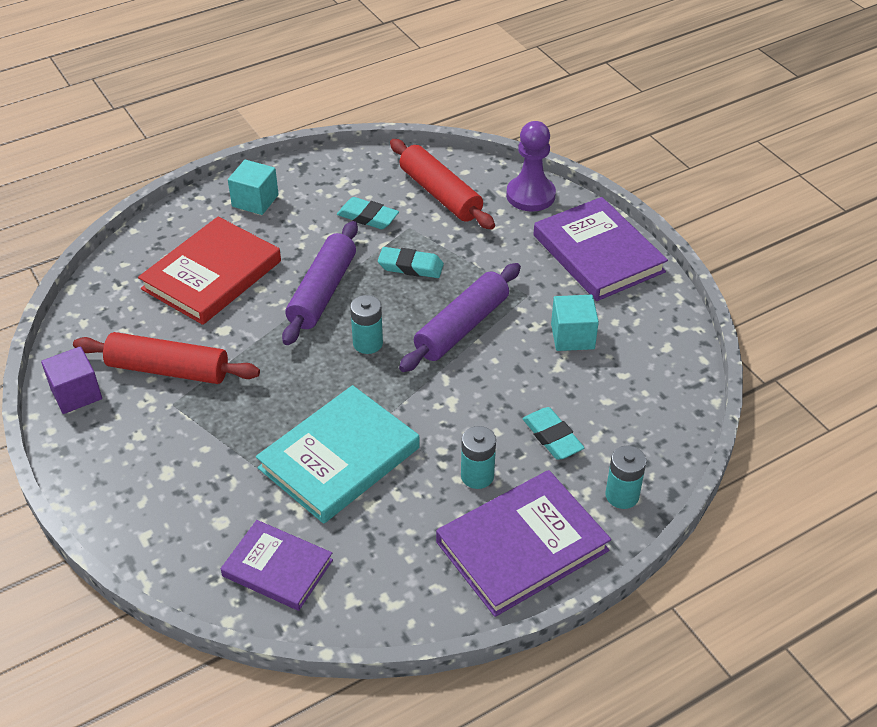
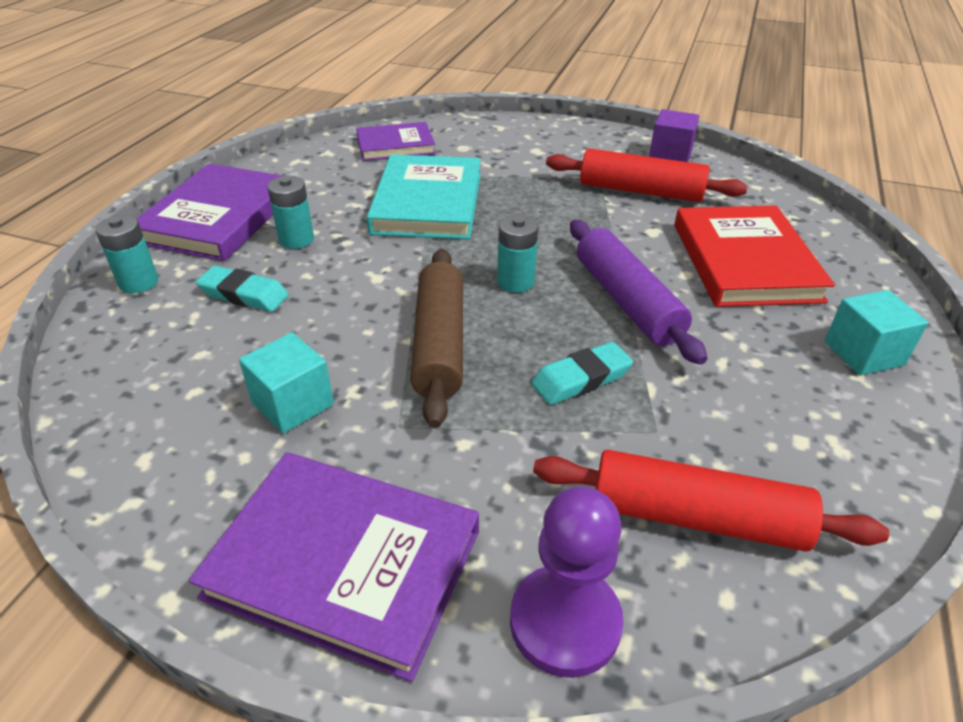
camera: 140 degrees right, 5 degrees down
red rolling pin [73,332,260,384] -> red rolling pin turned 45 degrees clockwise [546,149,748,202]
turquoise eraser [337,197,399,229] -> none
purple rolling pin [399,263,521,372] -> brown rolling pin [410,249,463,428]

